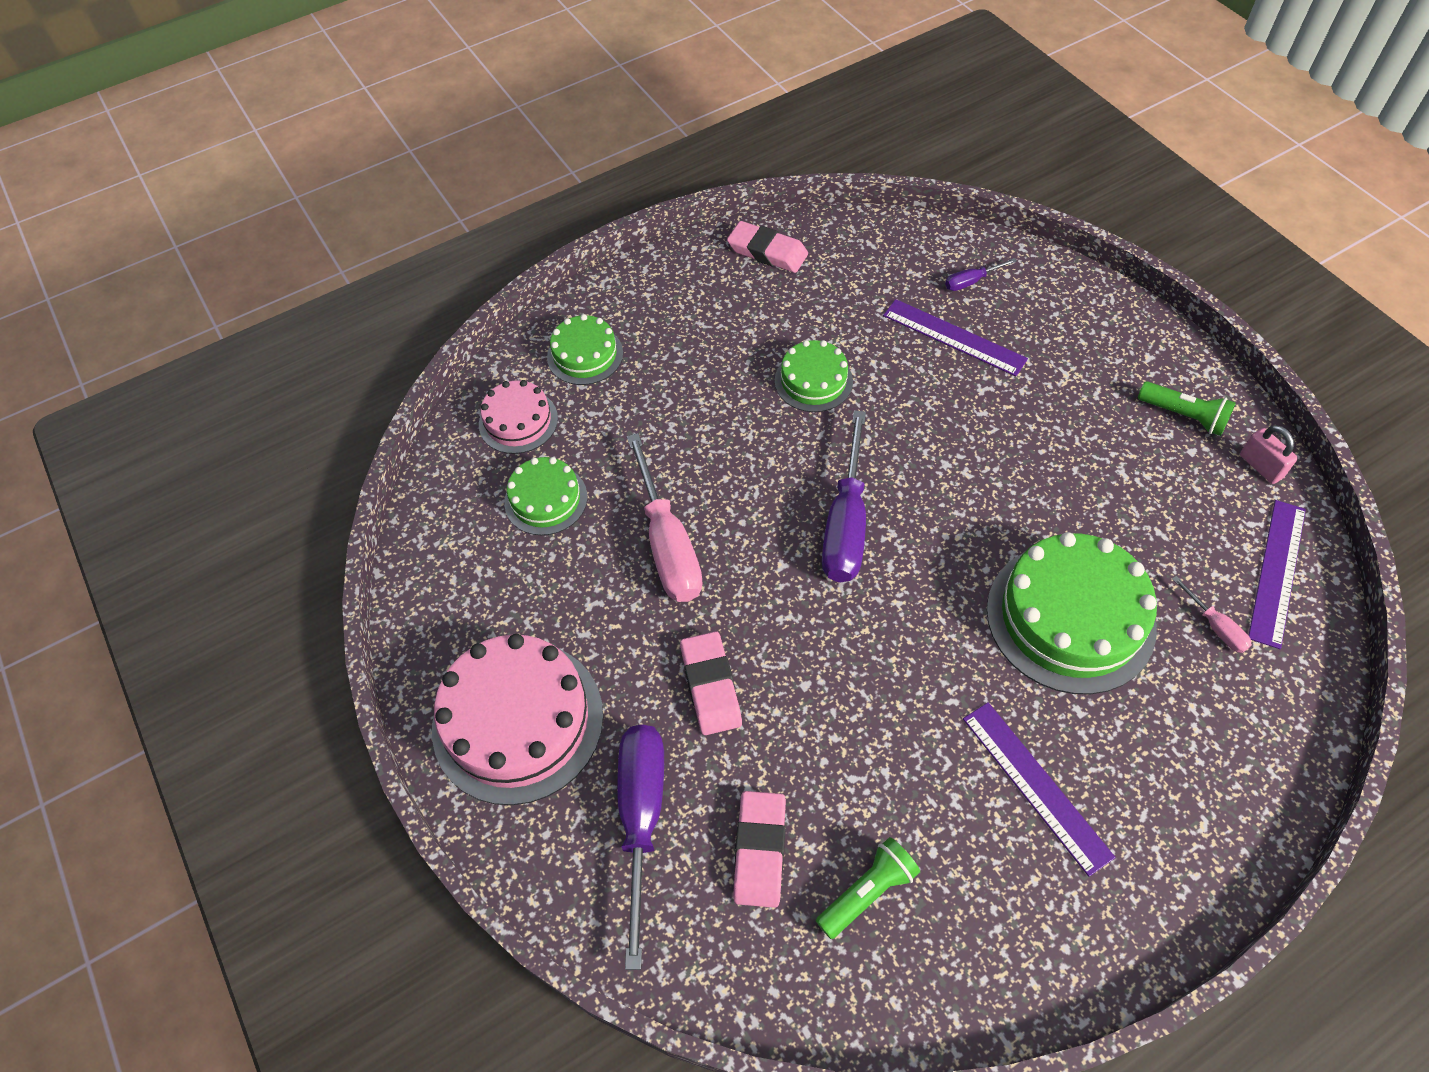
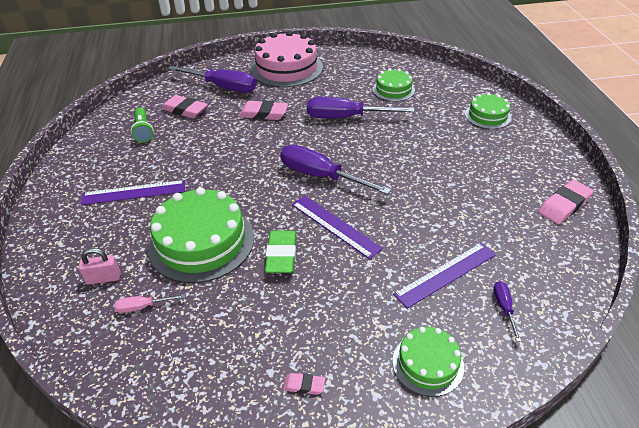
camera: 110 degrees right, 15 degrees down
pink cake [479,380,558,454] -> none
pink screwdriver [627,433,703,602] -> purple screwdriver [307,97,414,118]
green cake [775,340,853,412] -> green cake moved to [393,327,464,397]
green flashlight [1138,381,1236,436] -> pink eraser [283,373,325,395]
pink padlock [1240,425,1298,484] -> pink padlock moved to [78,248,120,285]
purple ruler [1248,500,1306,649] -> purple ruler moved to [292,196,383,259]
none -> green eraser [265,231,296,273]

